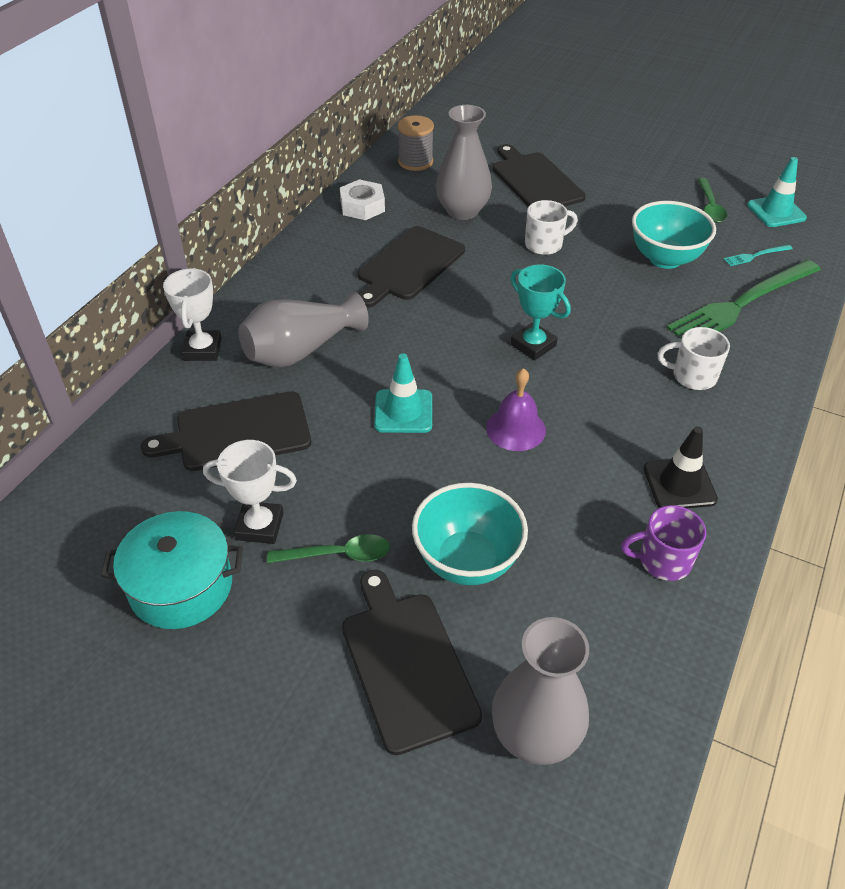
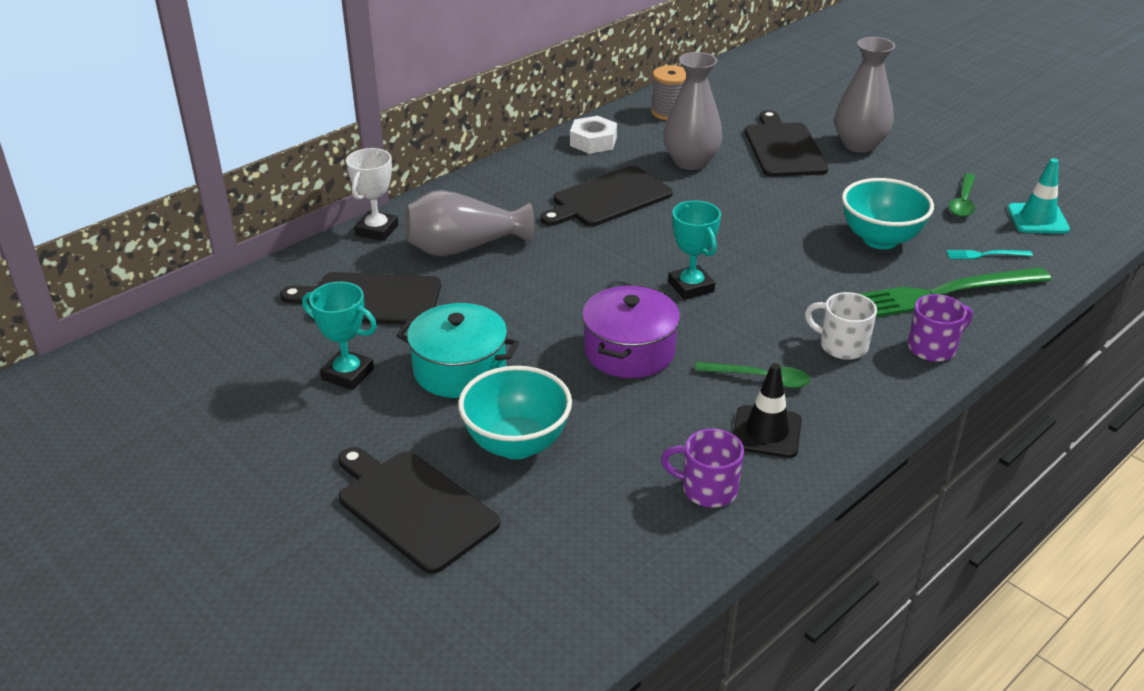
camera: 20 degrees right, 10 degrees down
turquoise pot [101,511,243,629] -> turquoise pot moved to [396,303,519,398]
white trophy [203,440,297,544] -> turquoise trophy [302,282,377,390]
green spoon [267,534,390,563] -> green spoon moved to [695,362,811,388]
black cutting board [342,570,482,755] -> black cutting board turned 45 degrees counterclockwise [338,447,500,574]
turquoise traffic cone [374,353,432,433] -> none
purple bell [486,368,546,451] -> purple pot [582,285,680,378]
grey vase [492,617,589,765] -> grey vase moved to [835,37,895,153]
white mug [525,200,578,255] -> none
none -> purple mug [908,294,973,362]

